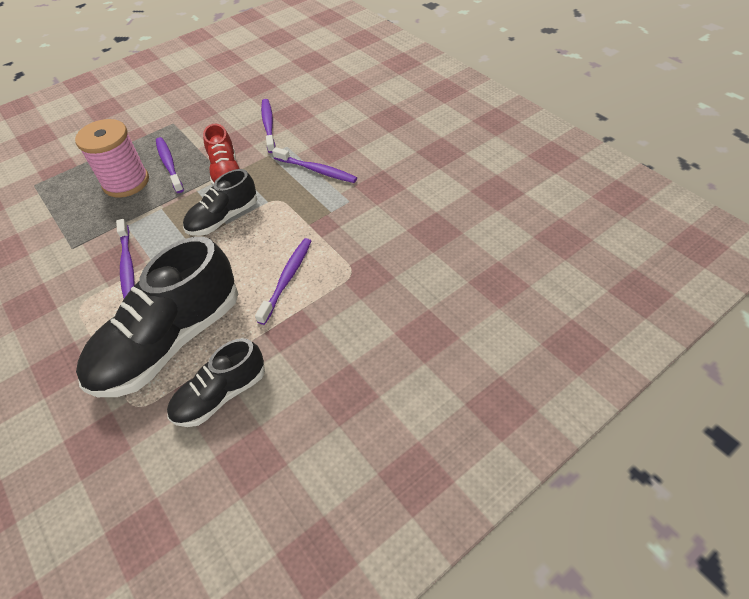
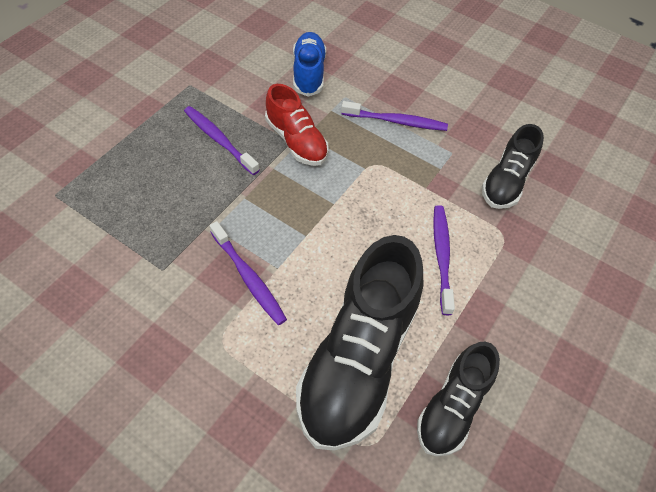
camera: 25 degrees left, 5 degrees up
pink spool [75,119,149,198] -> none
black shoe [183,169,257,236] -> black shoe moved to [482,124,544,209]
purple toothbrush [261,99,276,153] -> blue shoe [293,32,326,97]

